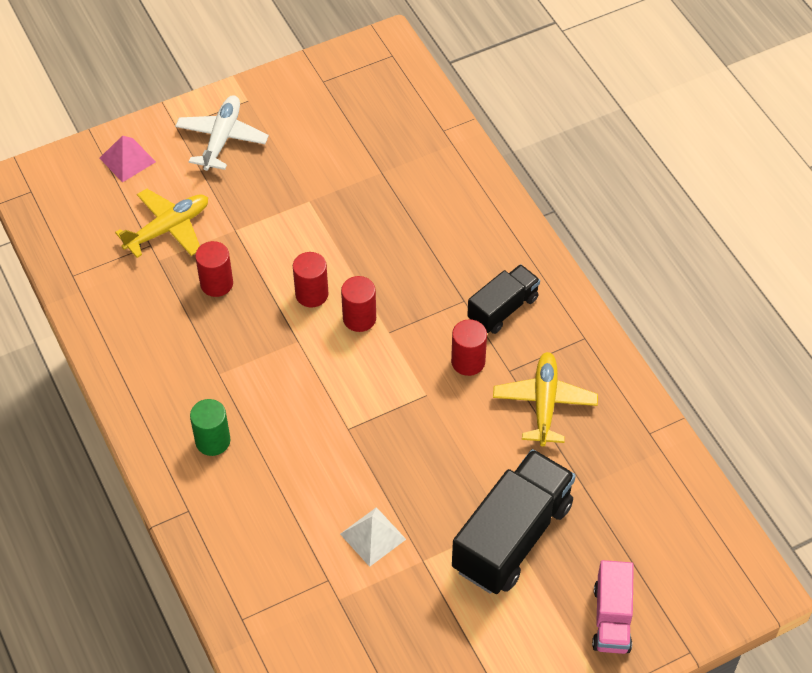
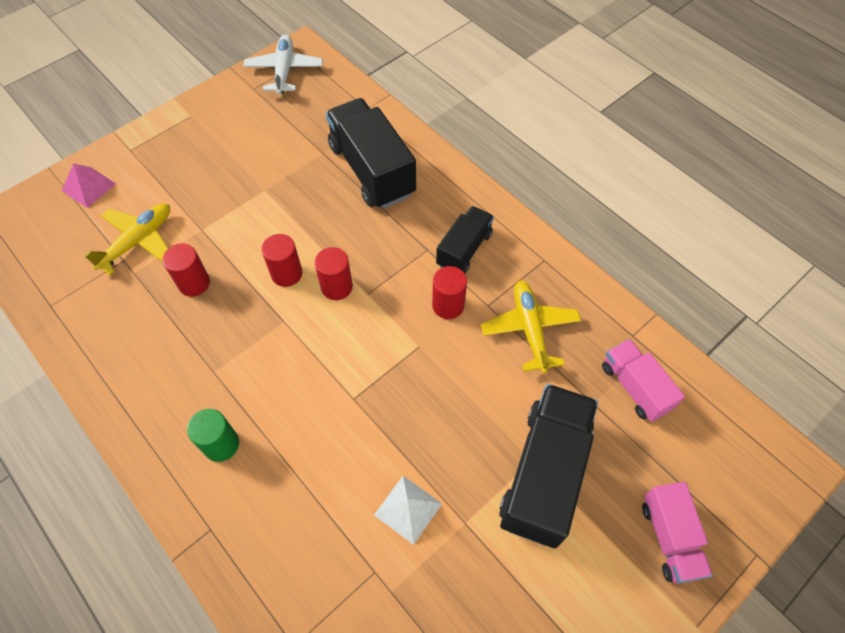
camera: 15 degrees left, 5 degrees up
white plane [175,95,269,171] -> white plane moved to [243,34,323,95]
none -> black truck [326,98,416,209]
none -> pink truck [602,339,685,422]

